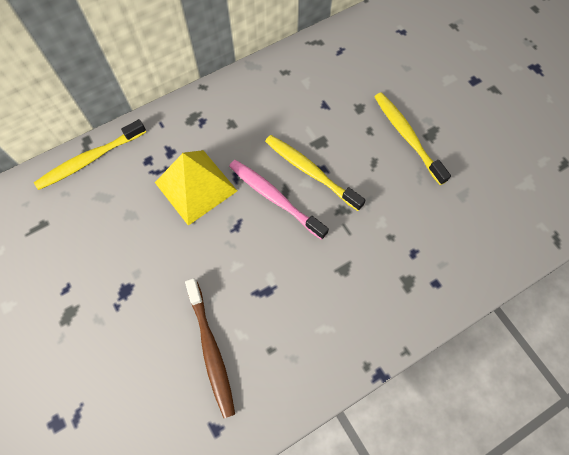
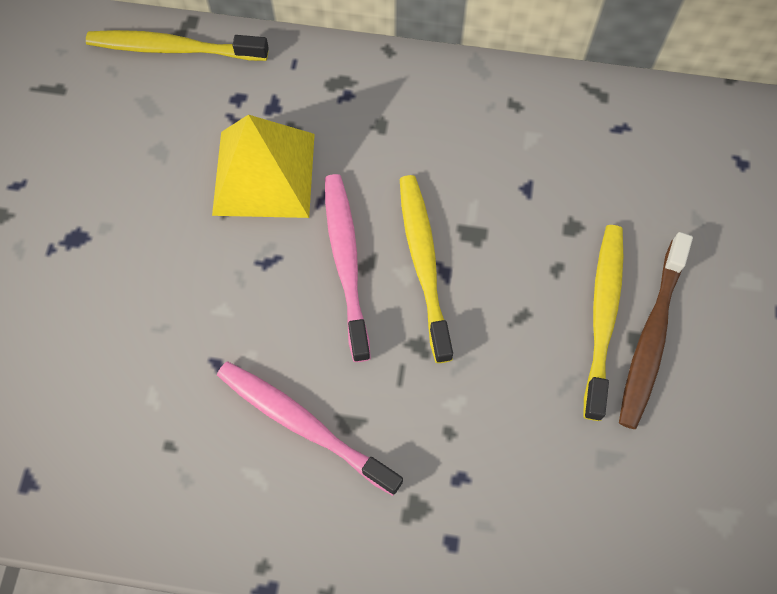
camera: 40 degrees right, 0 degrees up
brown toothbrush [185,278,235,418] -> brown toothbrush moved to [619,232,693,429]
none -> pink toothbrush [217,361,403,496]

